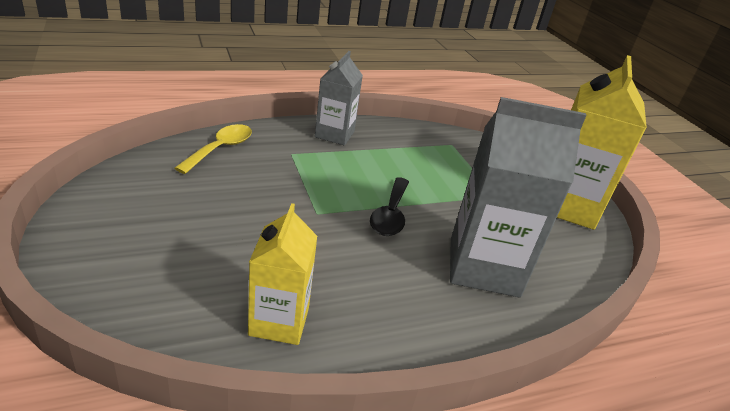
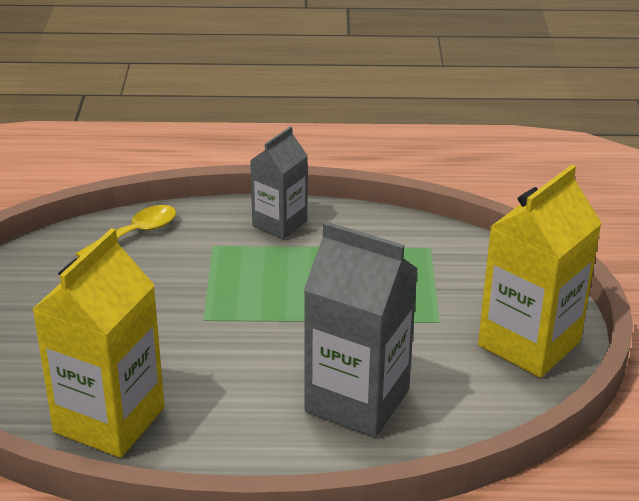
camera: 25 degrees right, 0 degrees up
yellow carton [248,203,317,345] -> yellow carton [32,228,165,458], size x1.66
black spoon [370,177,409,236] -> none

